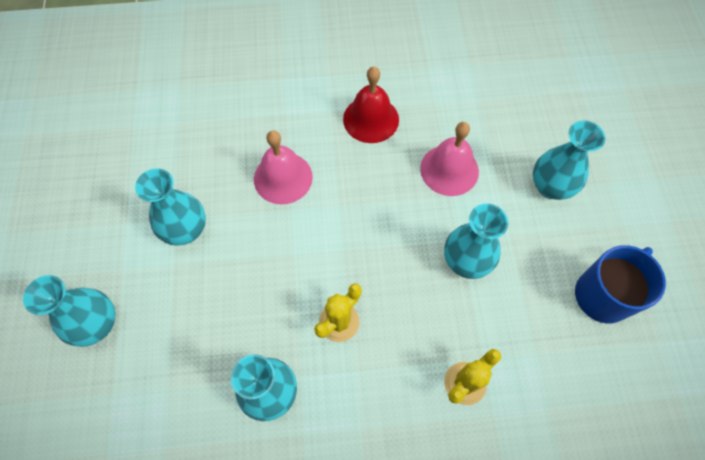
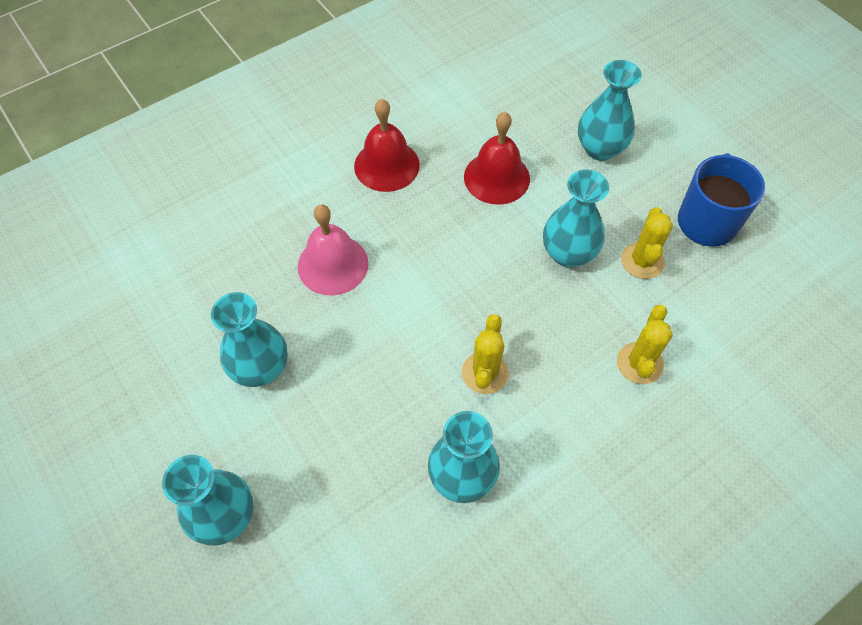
camera: 30 degrees left, 5 degrees down
pink bell [420,122,479,196] -> red bell [464,112,530,205]
none -> yellow cactus [621,207,673,279]

